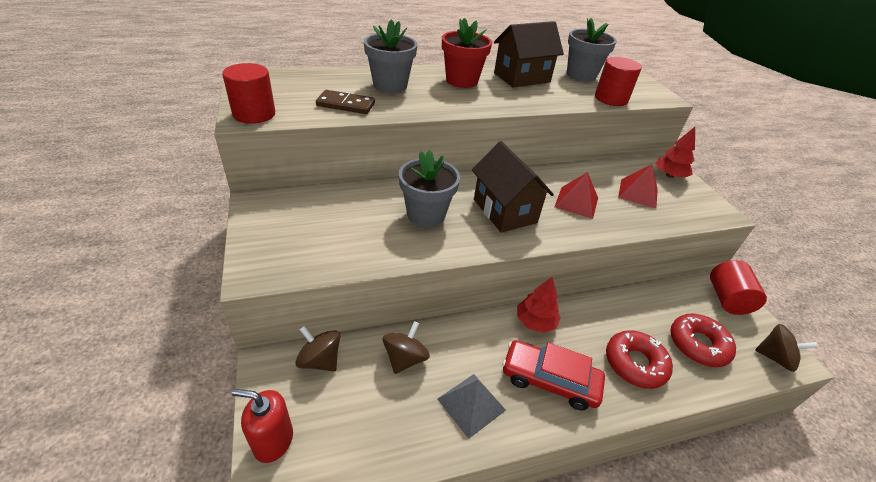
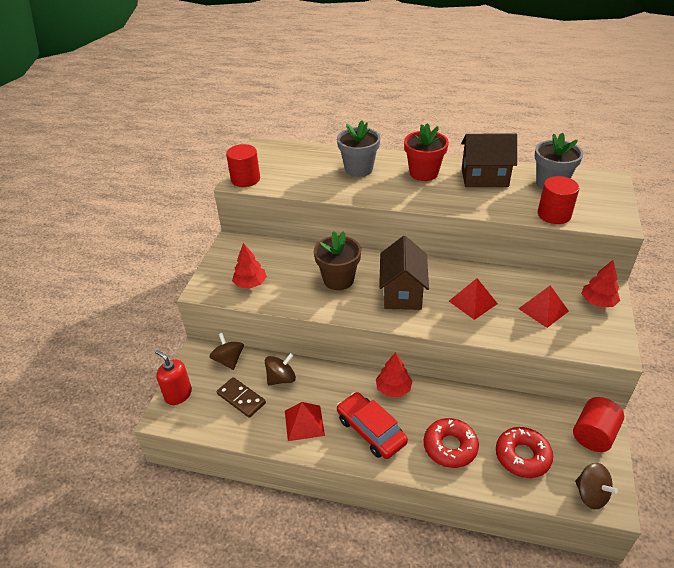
camera: 35 degrees right, 0 degrees up
brown domino [316,90,375,114] -> brown domino moved to [217,377,266,418]
grey flower pot [399,150,460,227] -> brown flower pot [314,231,361,290]
grey pyramid [437,374,506,439] -> red pyramid [285,402,325,441]
none -> red tree [232,243,267,289]

